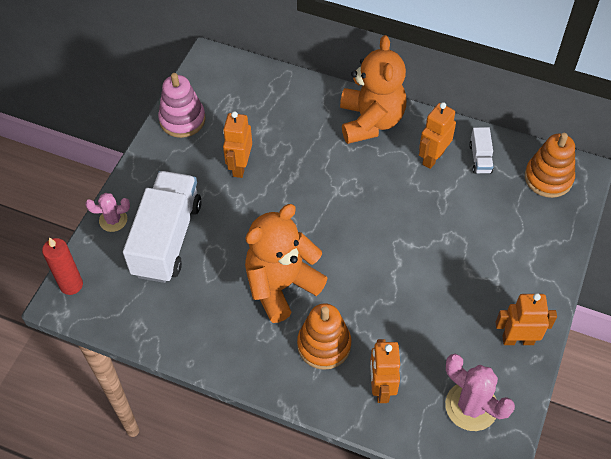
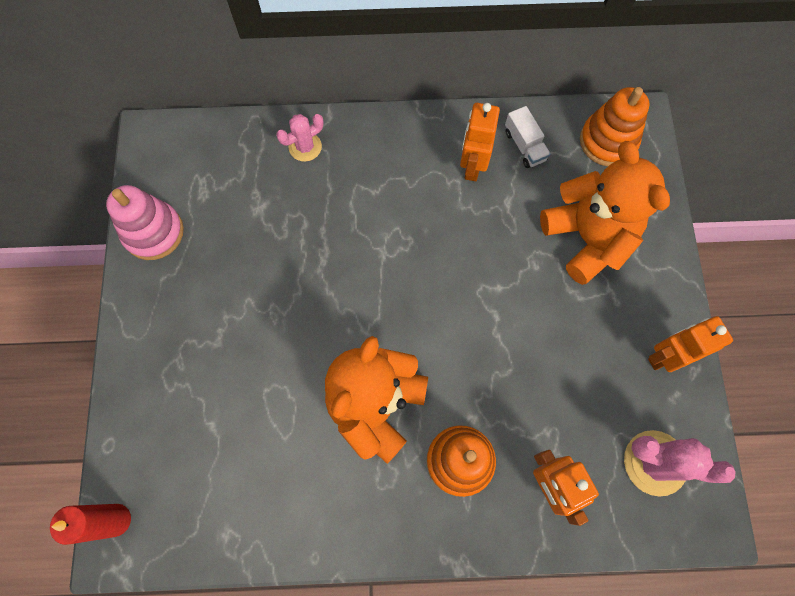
camera: 25 degrees left, 15 degrees up
pink cactus [85,193,130,232] -> pink cactus moved to [276,114,324,162]
white truck [123,171,202,283] -> none
orange robot [223,111,252,178] -> none
orange teddy bear [340,35,406,144] -> orange teddy bear moved to [540,141,670,285]

